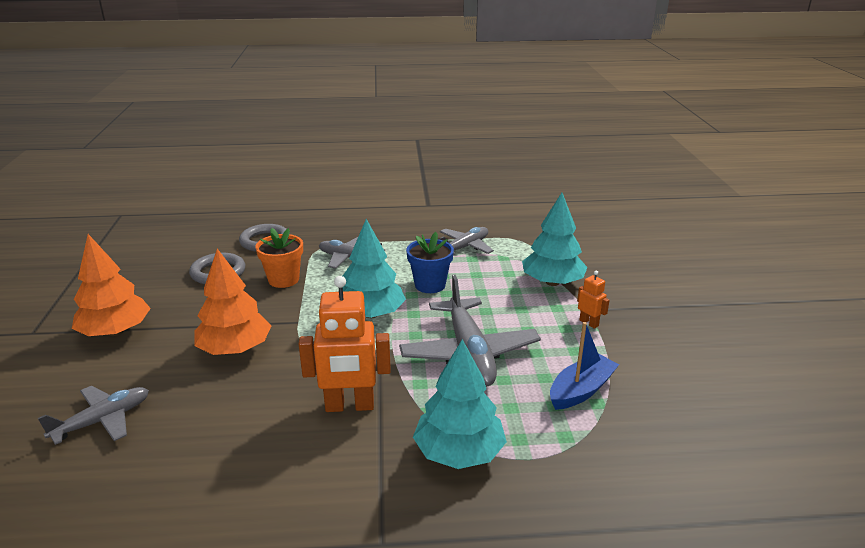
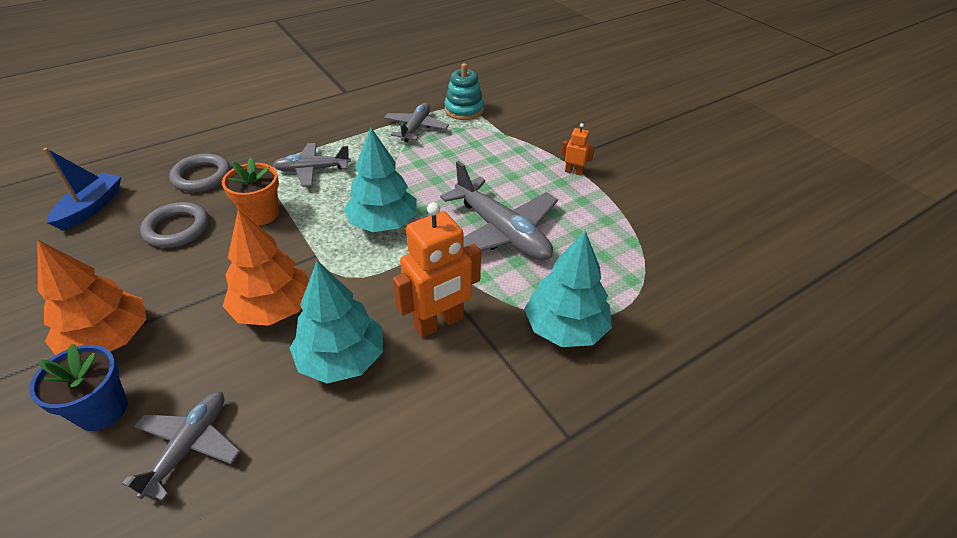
camera: 30 degrees left, 15 degrees up
blue flower pot [406,232,454,293] -> blue flower pot moved to [29,343,128,431]
turquoise tree [522,193,588,286] -> turquoise tree moved to [290,261,383,384]
blue boat [550,322,619,410] -> blue boat moved to [43,148,121,231]
none -> turquoise stacking toy [444,63,484,120]

